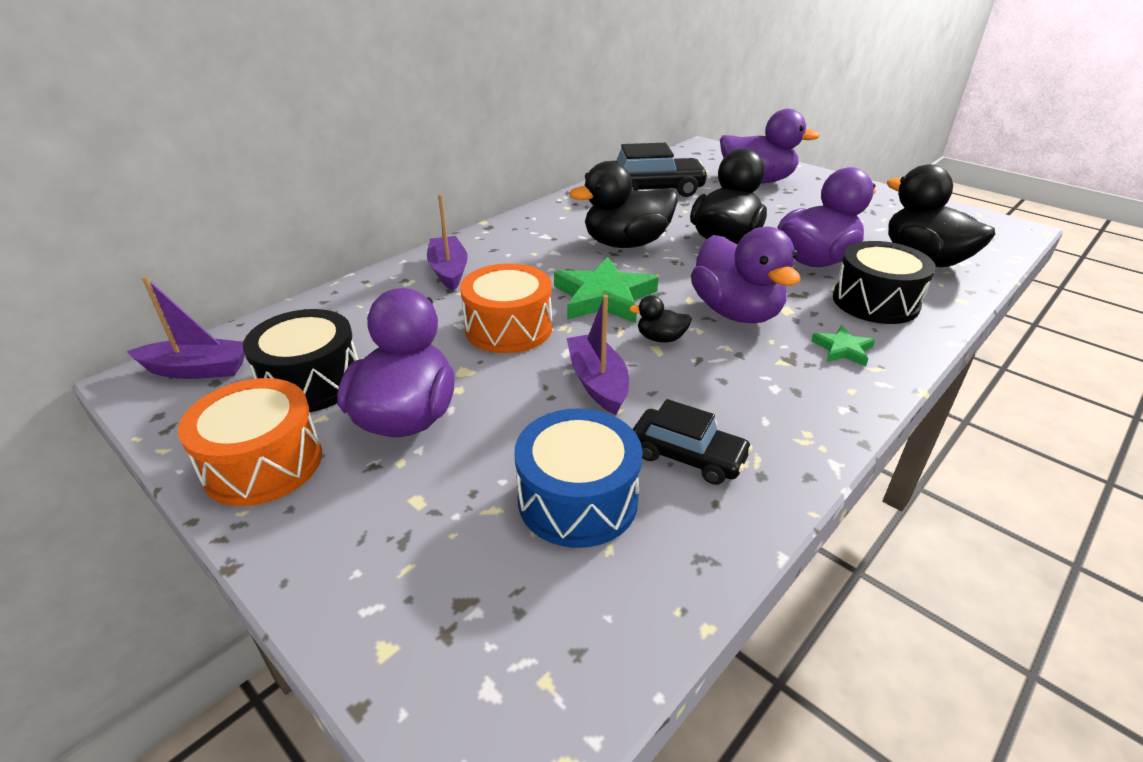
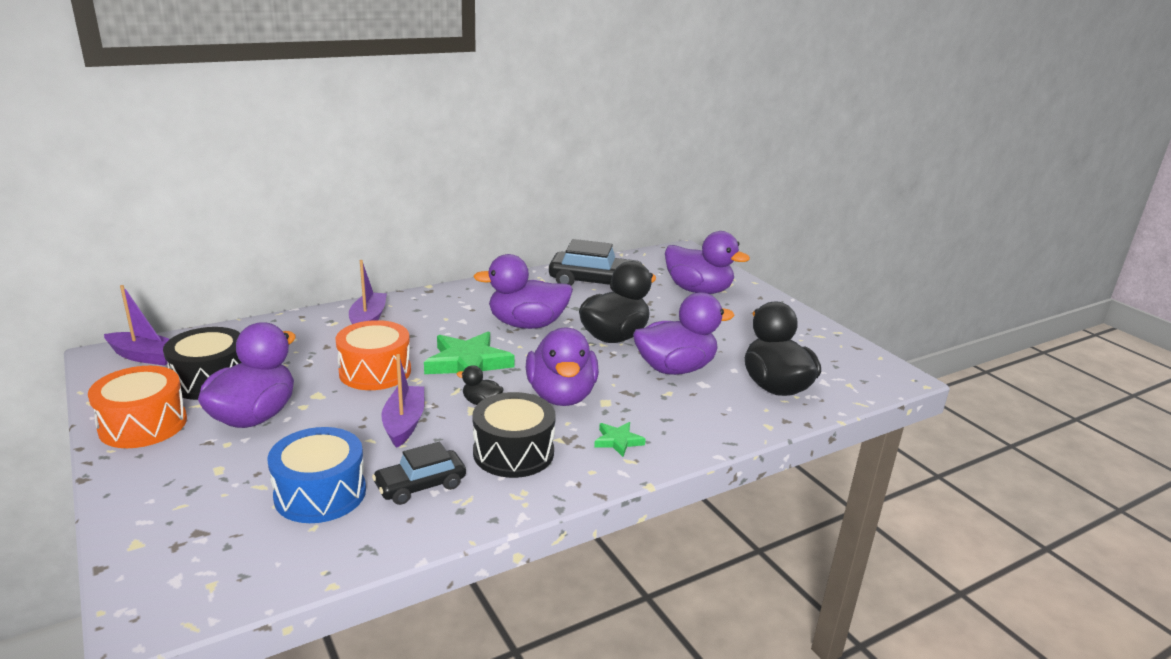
camera: 15 degrees right, 10 degrees down
black duck [569,161,678,248] -> purple duck [473,254,573,329]
black car [633,399,753,485] -> black car turned 105 degrees clockwise [372,442,466,505]
black drum [833,241,936,324] -> black drum moved to [472,392,556,478]

